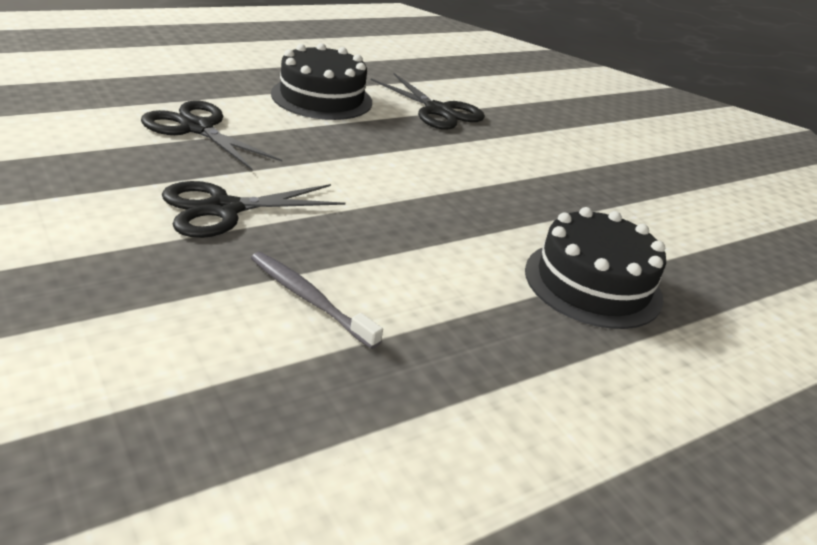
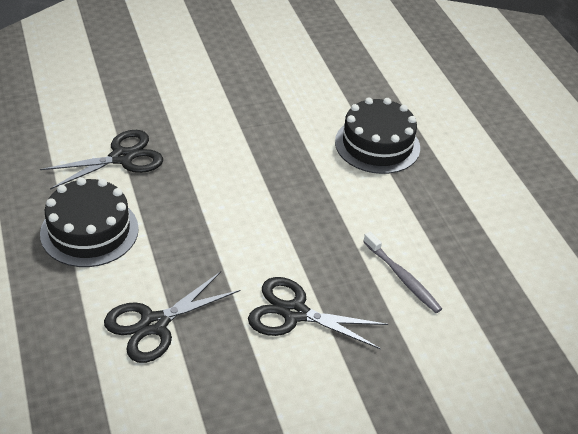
camera: 75 degrees left, 10 degrees up
black scissors [162,181,346,238] -> black scissors turned 120 degrees clockwise [248,277,388,349]
grey toothbrush [251,252,383,349] -> grey toothbrush turned 90 degrees counterclockwise [363,232,442,313]

